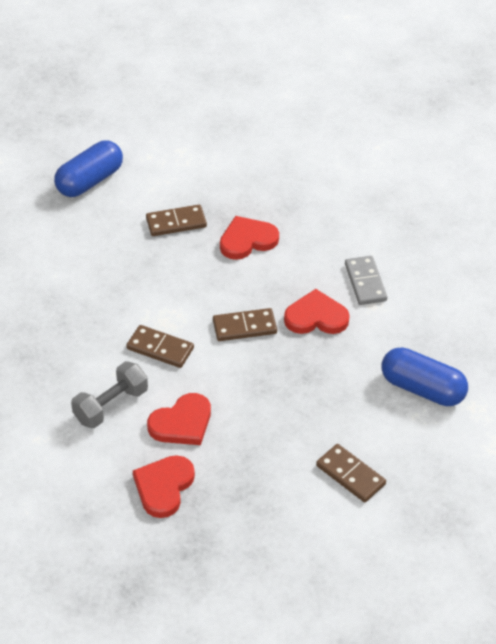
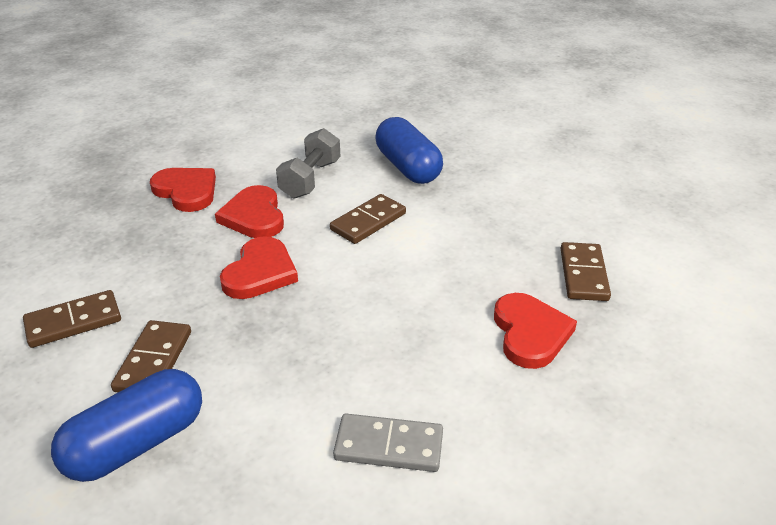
camera: 110 degrees right, 10 degrees down
blue capsule [54,140,123,197] -> blue capsule moved to [376,117,443,184]
grey dumbbell [71,361,148,428] -> grey dumbbell turned 45 degrees clockwise [276,128,340,199]
brown domino [213,308,277,341] -> brown domino moved to [111,320,191,392]
red heart [284,289,350,334] -> red heart moved to [220,236,298,299]

